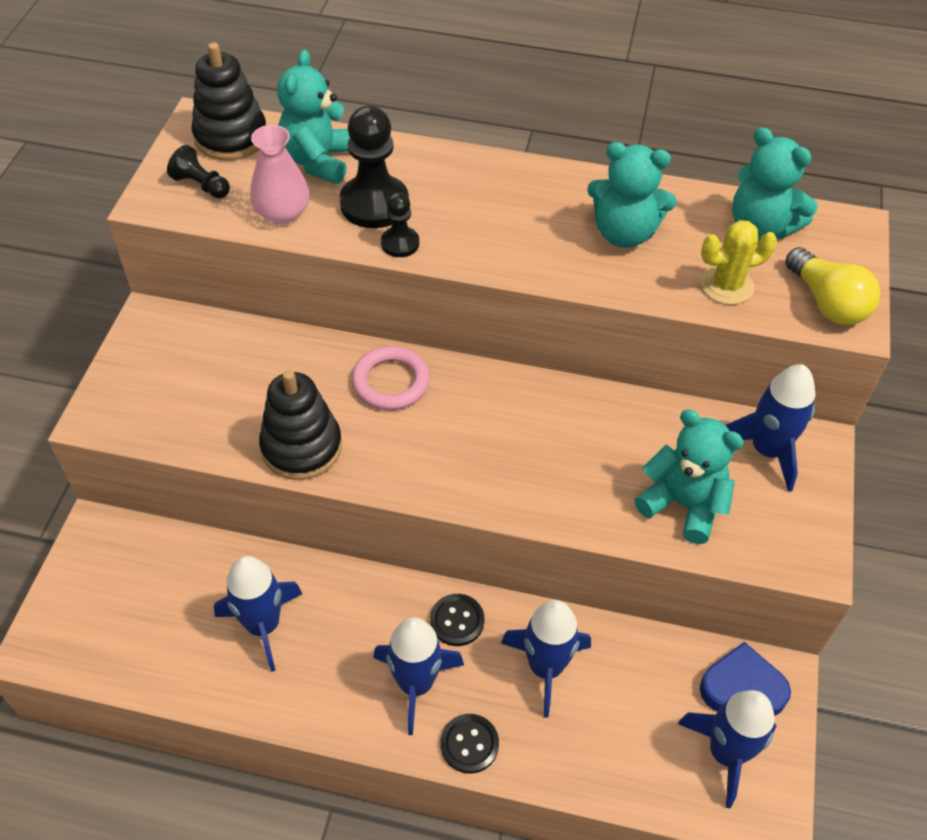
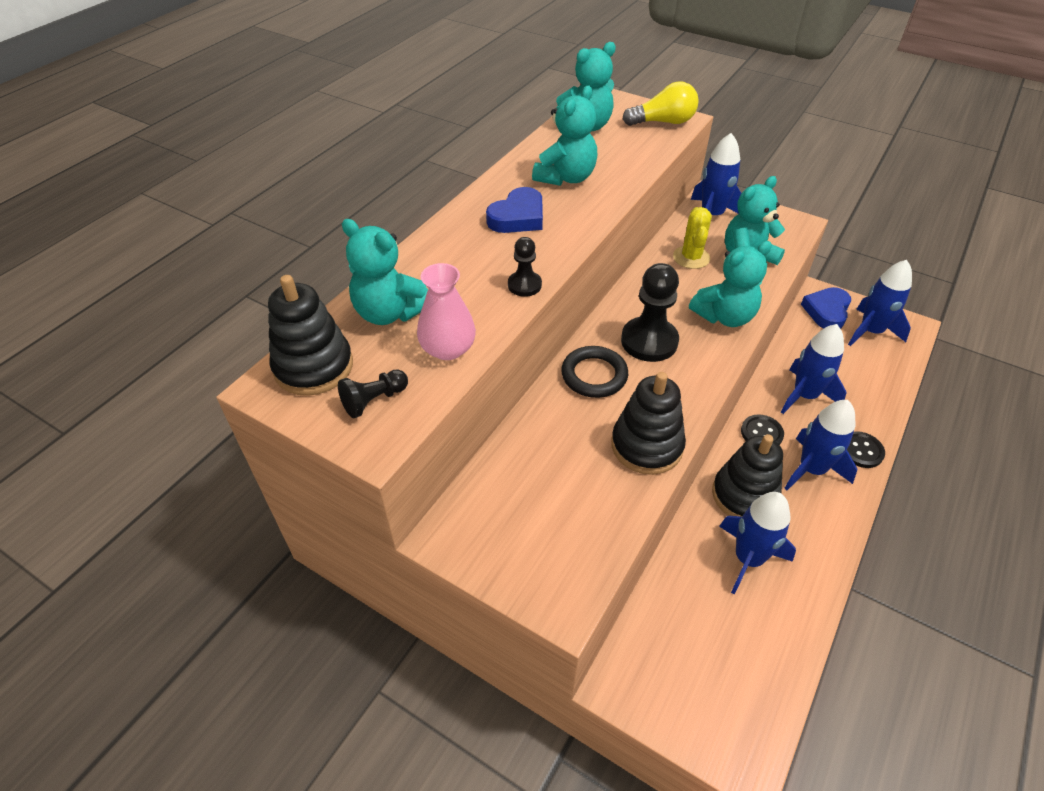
camera: 70 degrees left, 5 degrees down
black pawn [339,106,409,228] -> black pawn moved to [621,263,679,362]
pink ring [352,346,430,410] -> black ring [561,346,628,398]
yellow cactus [701,220,777,305] -> yellow cactus moved to [673,207,712,269]
none -> blue heart [486,187,543,233]
none -> turquoise teddy bear [689,241,772,327]
none -> black stacking toy [712,434,783,517]

